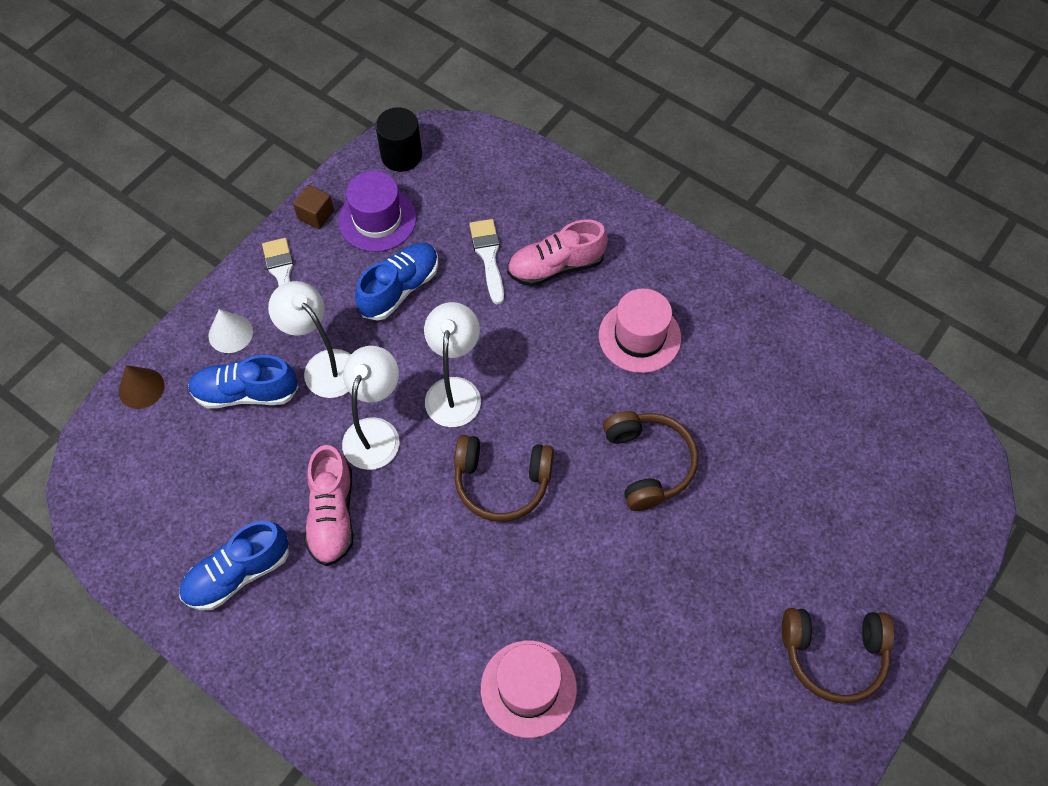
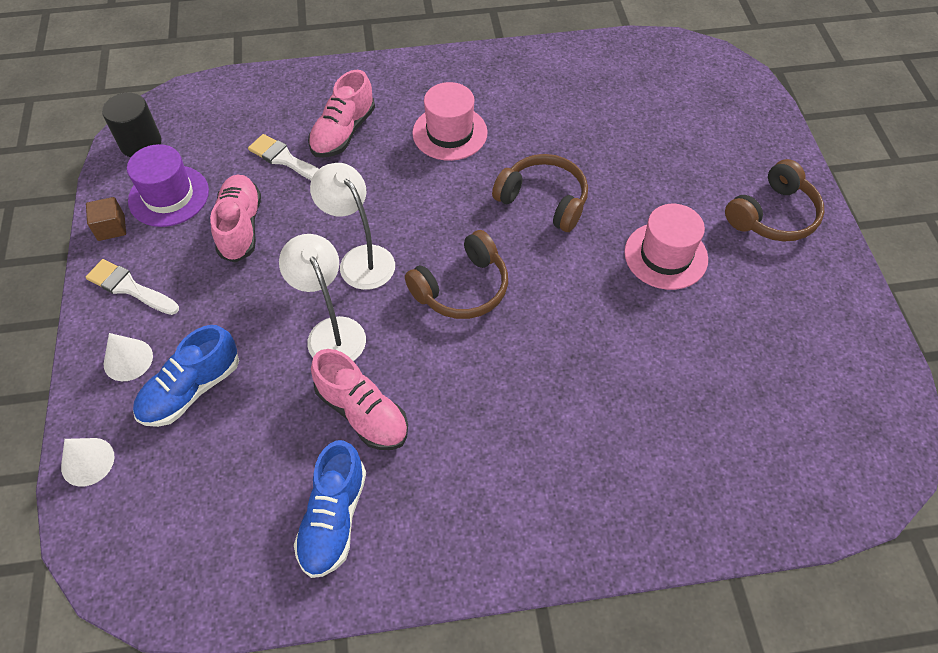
camera: 45 degrees left, 5 degrees down
brown cone [119,365,165,409] -> white cone [61,438,114,487]
white lamp [268,281,351,398] -> none
blue shoe [355,243,438,321] -> pink shoe [210,175,261,263]
pink hat [481,640,577,738] -> pink hat moved to [624,204,708,290]

